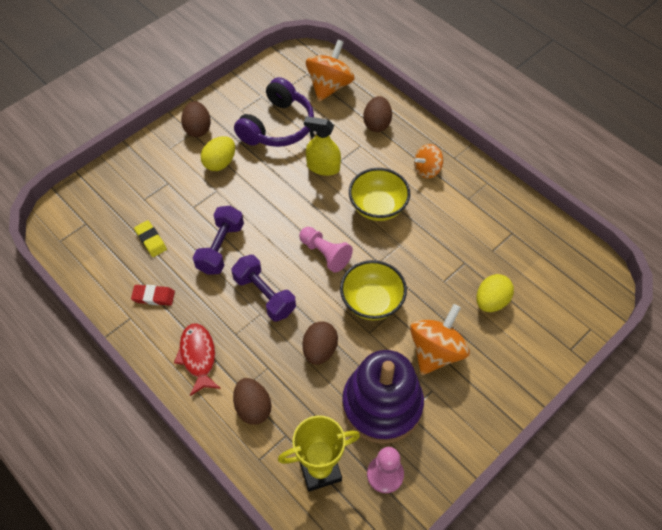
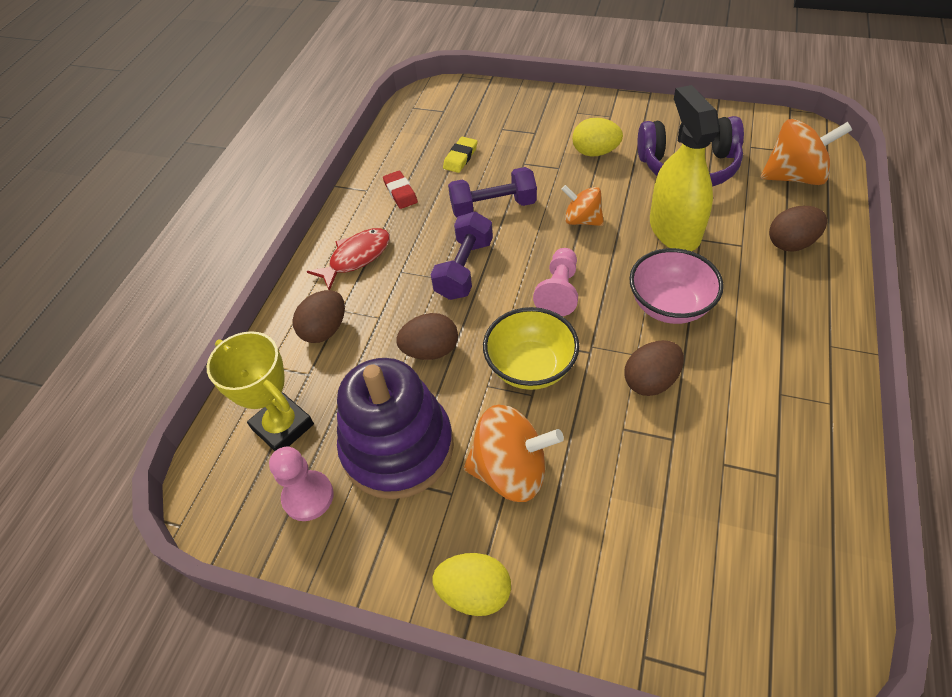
camera: 65 degrees right, 5 degrees down
brown egg [181,101,211,137] -> brown egg moved to [625,340,684,396]
yellow spray bottle [304,116,341,176] -> yellow spray bottle [650,85,720,251], size x1.51
yellow bowl [349,168,410,221] -> pink bowl [629,248,724,324]
orange spinning top [414,144,443,179] -> orange spinning top moved to [561,185,604,226]
yellow egg [477,274,514,312] -> yellow egg moved to [433,553,511,616]

